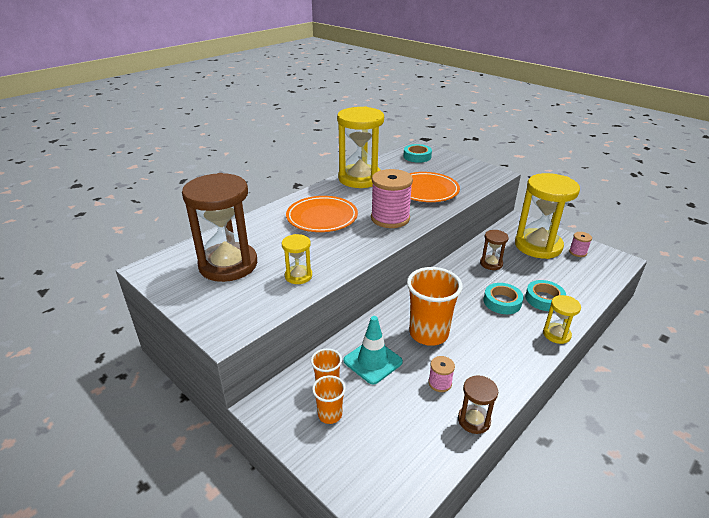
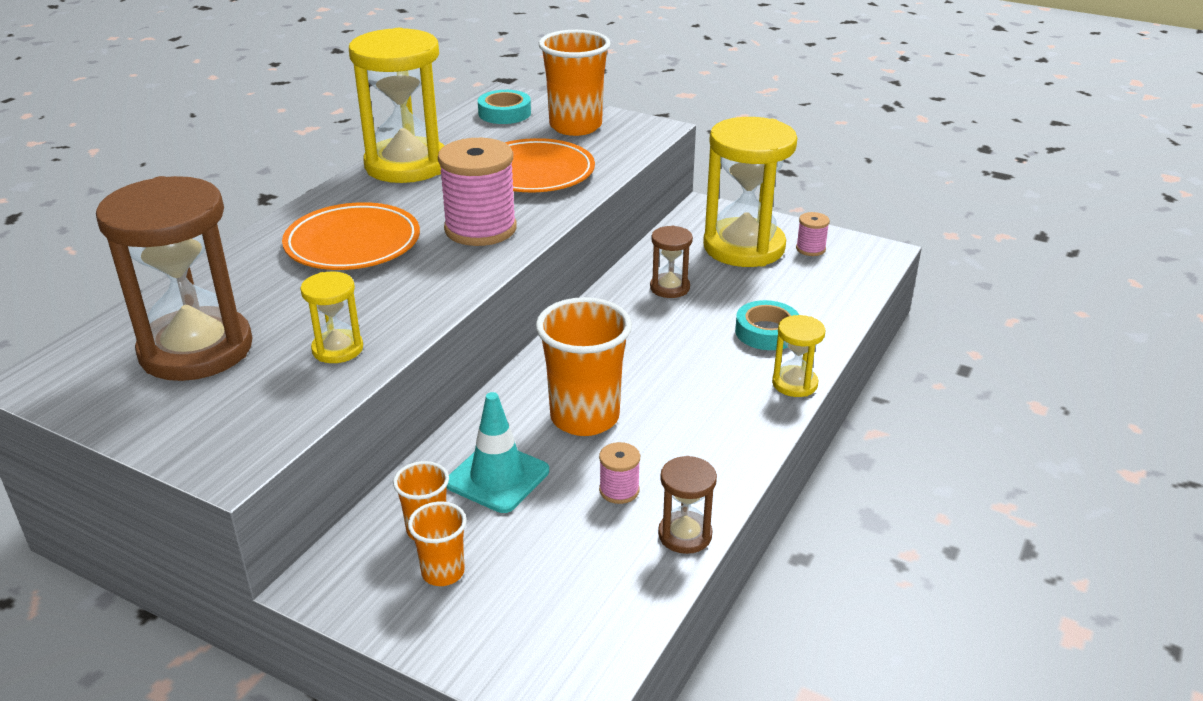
camera: 15 degrees left, 0 degrees up
turquoise tape [484,283,524,314] -> none
none -> orange cup [539,30,611,136]

